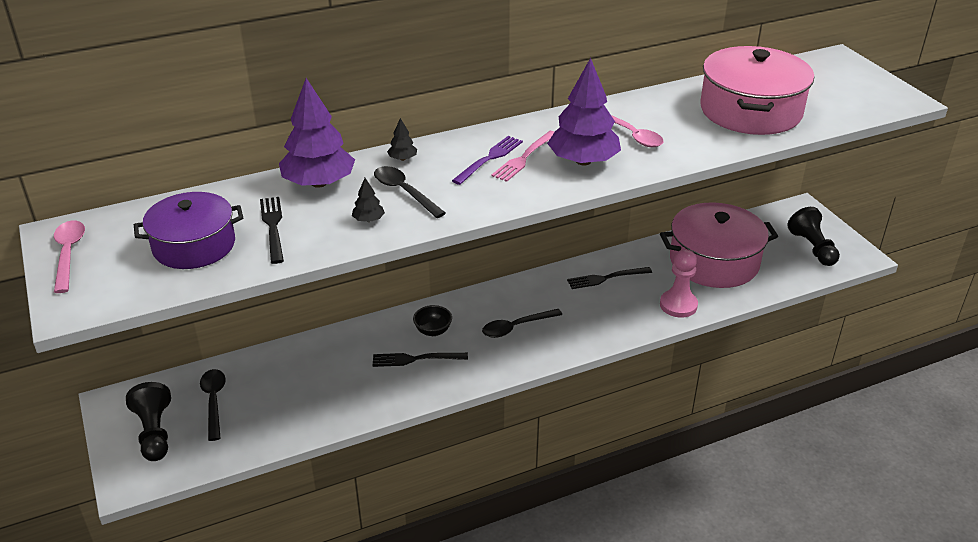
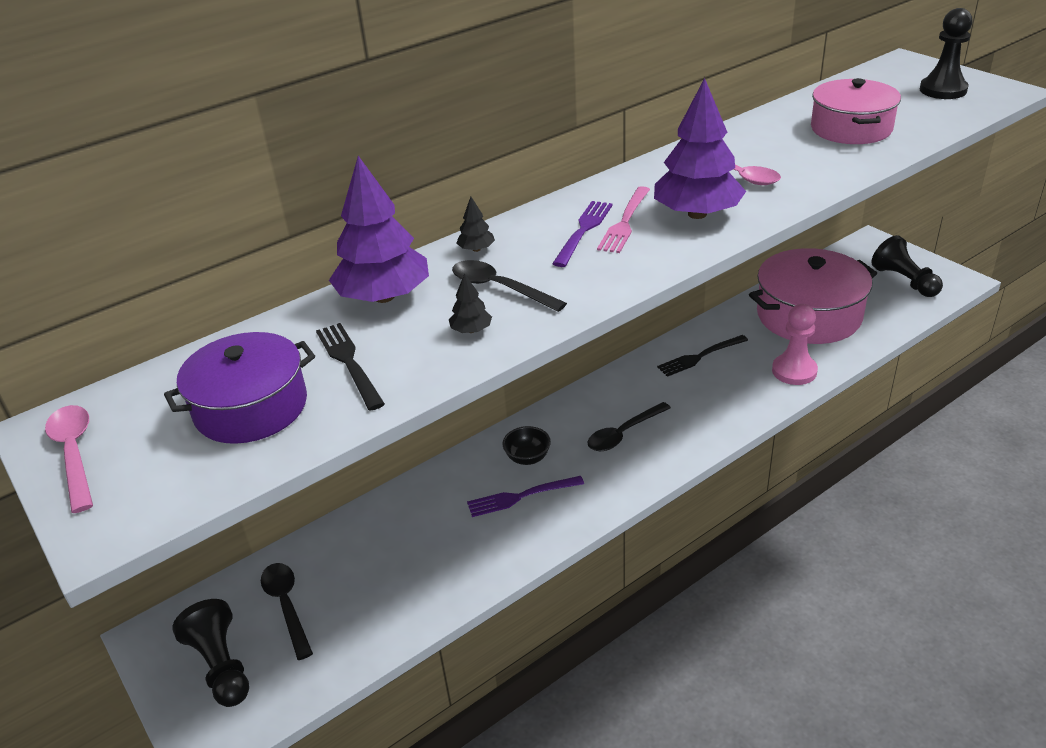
camera: 10 degrees left, 0 degrees up
black fork [373,353,468,367] -> purple fork [467,476,584,517]
pink pot [700,46,814,135] -> pink pot [811,78,901,144], size x0.66
none -> black pawn [920,8,973,99]

